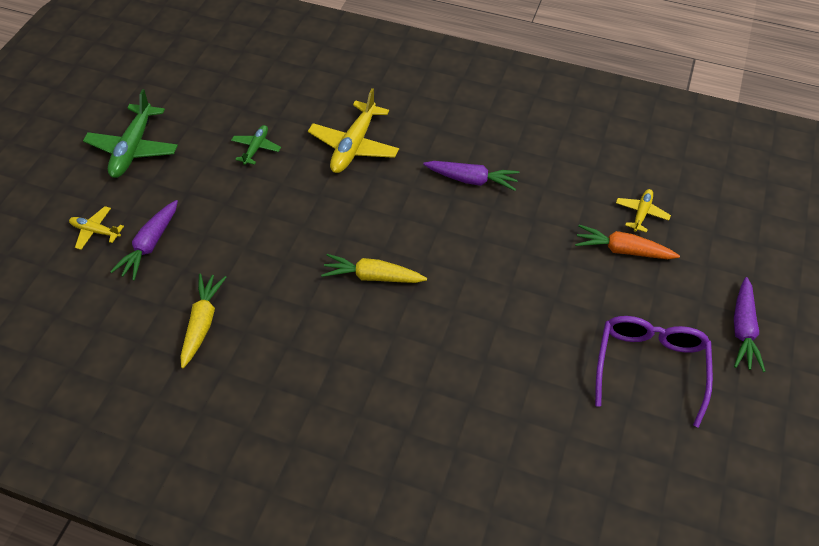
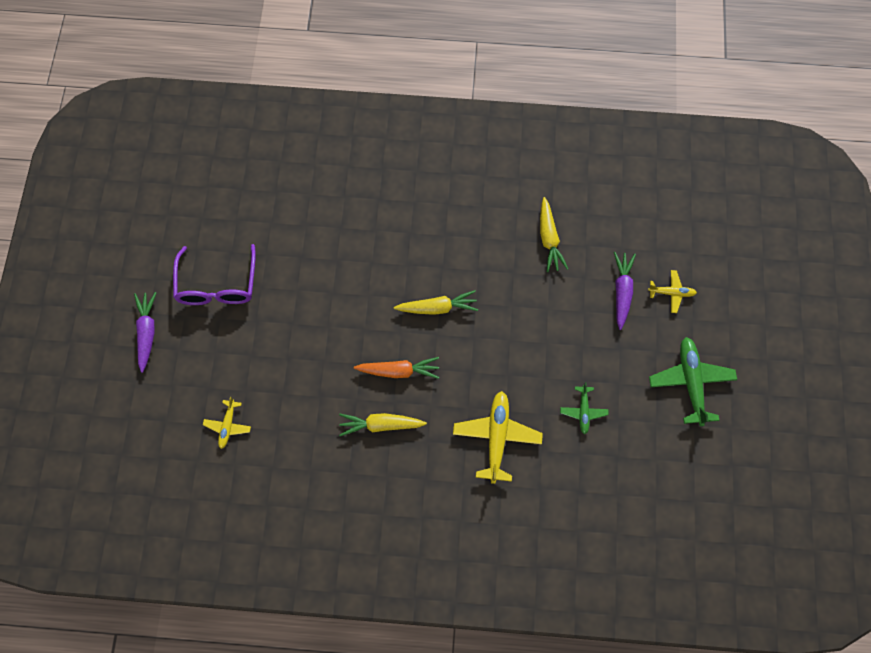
camera: 165 degrees right, 15 degrees up
purple carrot [423,161,520,191] -> yellow carrot [339,413,427,436]
orange carrot [575,225,680,259] -> orange carrot moved to [354,357,440,379]

